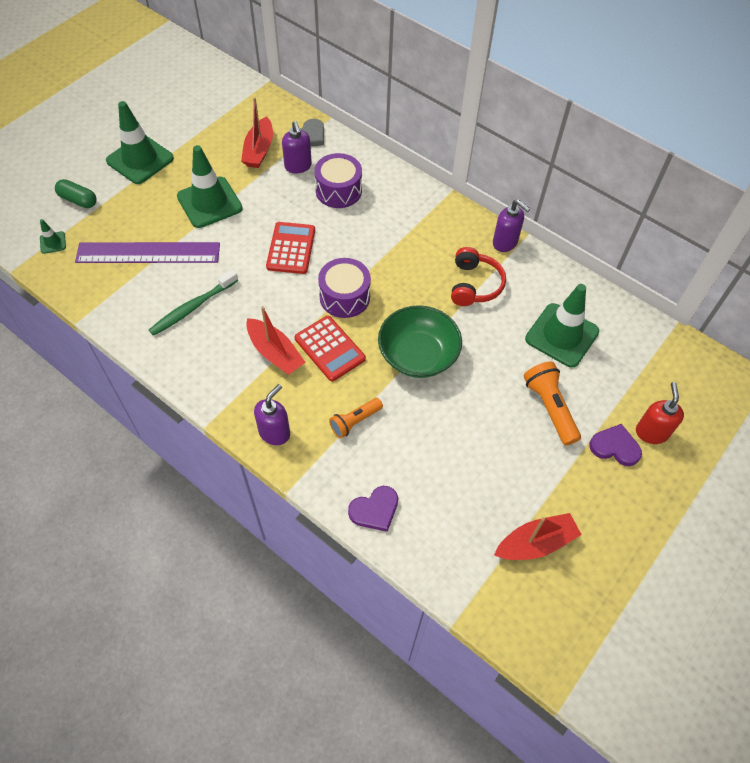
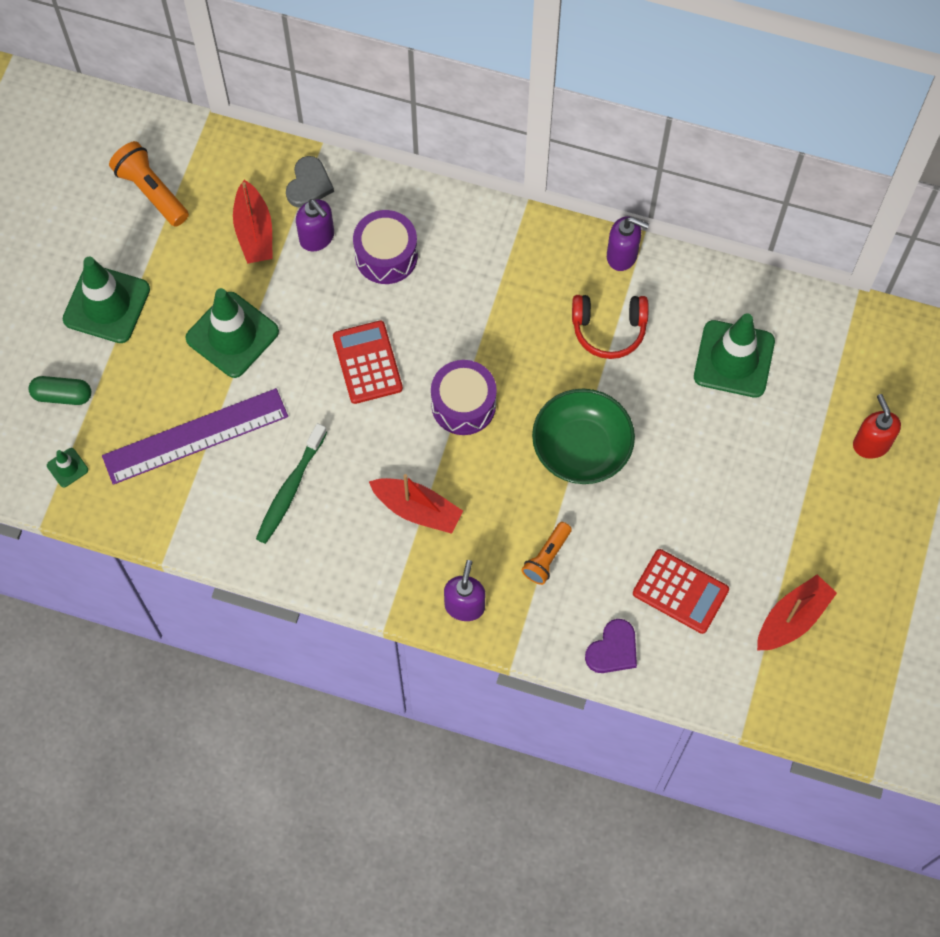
camera: 20 degrees left, 10 degrees up
red calculator [295,316,366,381] -> red calculator moved to [633,549,729,634]
red headphones [451,247,506,306] -> red headphones turned 105 degrees clockwise [572,295,649,359]
orange flashlight [524,362,581,446] -> orange flashlight moved to [109,141,189,227]
purple heart [590,424,642,466] -> none

